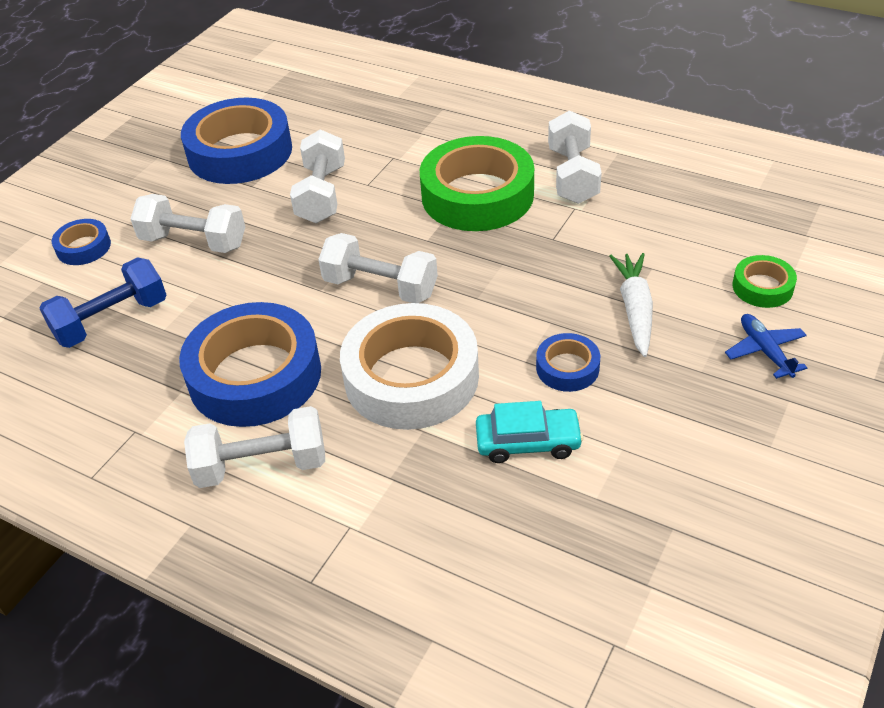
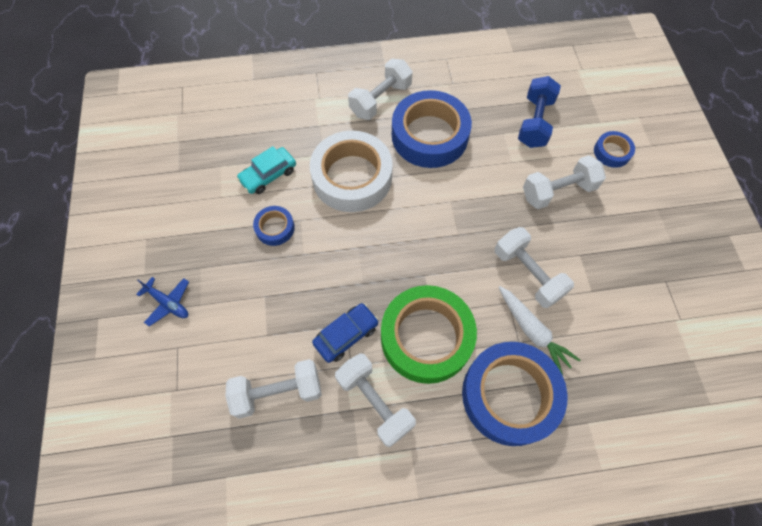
camera: 140 degrees right, 20 degrees up
blue tape [181,98,292,184] -> blue tape moved to [462,342,567,446]
white dumbbell [318,233,438,303] -> white dumbbell moved to [225,359,322,419]
white carrot [609,253,653,357] -> white carrot moved to [499,286,580,375]
green tape [733,255,797,308] -> none
none -> blue car [312,303,379,363]

